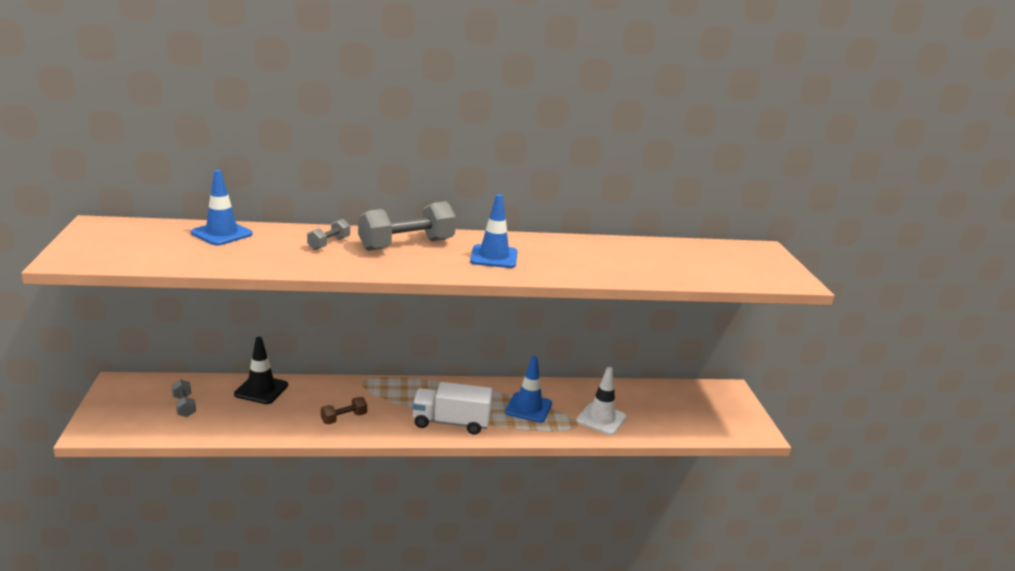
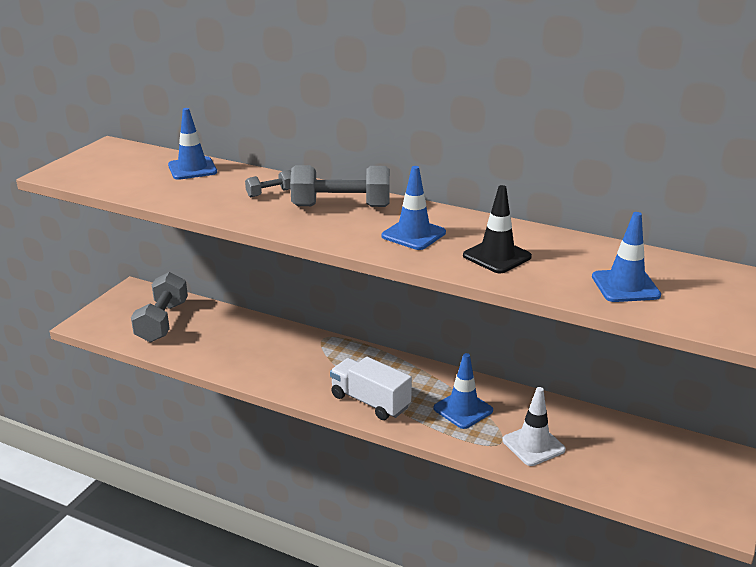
camera: 35 degrees right, 5 degrees up
grey dumbbell [171,379,196,417] -> grey dumbbell [131,272,188,342], size x2.02
black traffic cone [234,337,288,404] -> black traffic cone moved to [463,185,532,274]
brown dumbbell [321,397,367,424] -> none
none -> blue traffic cone [592,212,661,302]

